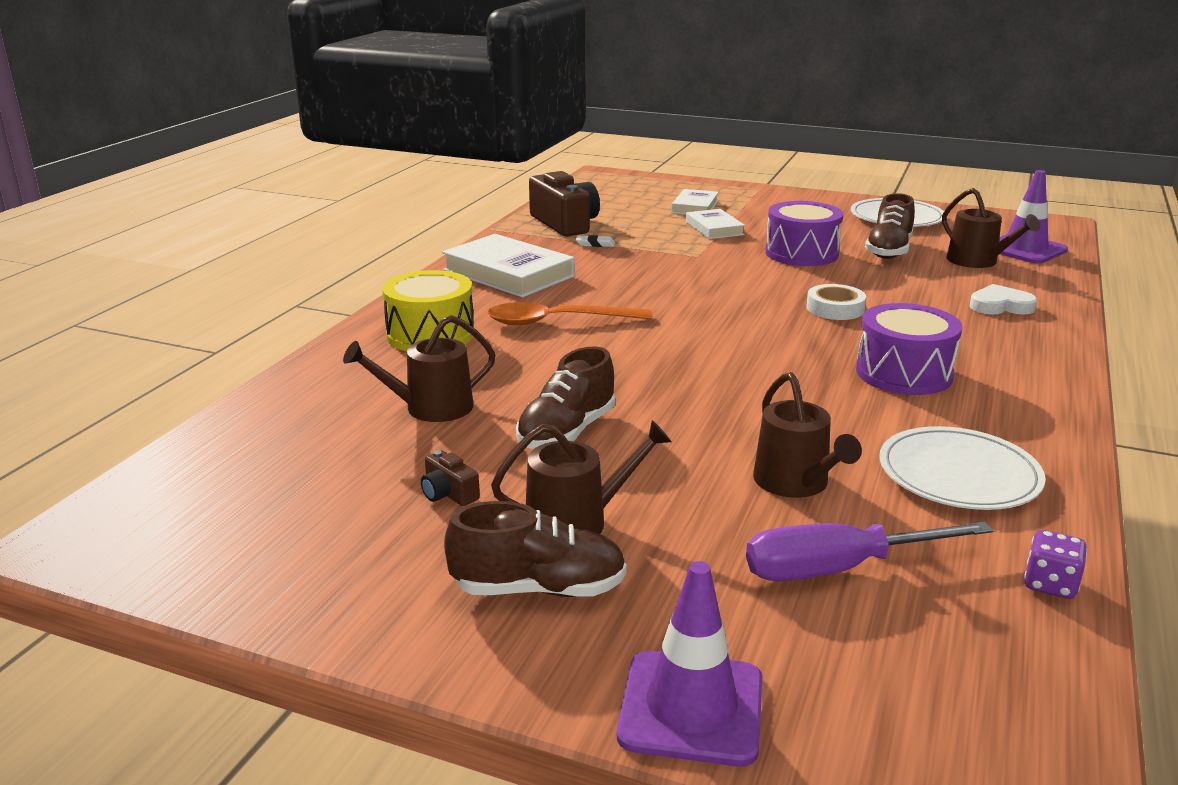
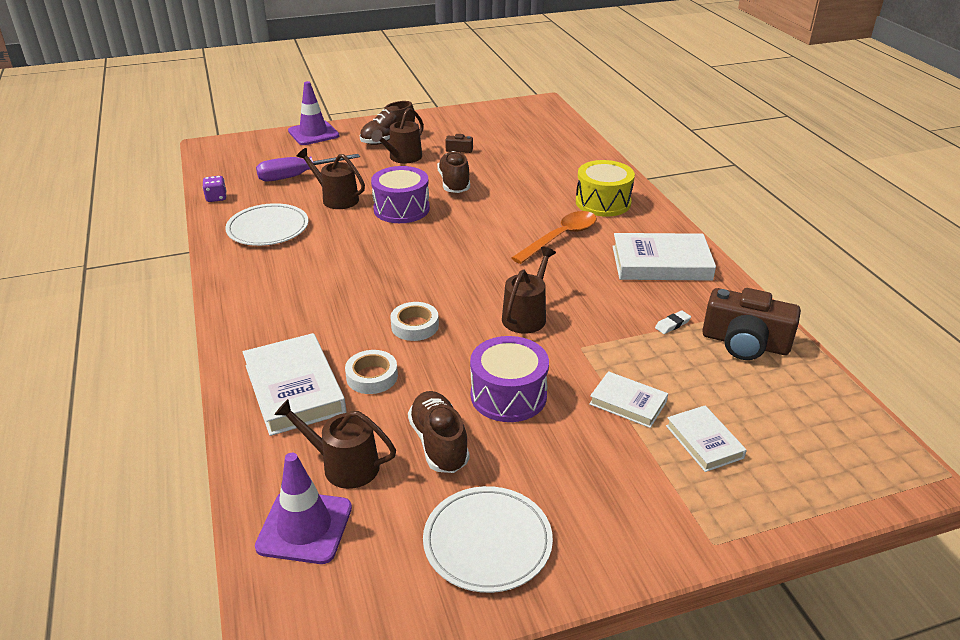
camera: 140 degrees right, 10 degrees up
brown watering can [343,315,496,422] -> brown watering can moved to [502,247,556,334]
purple screwdriver [746,522,994,581] -> purple screwdriver turned 150 degrees counterclockwise [256,154,360,181]
purple drum [856,303,962,395] -> purple drum moved to [371,166,430,223]
white heart [970,284,1037,315] -> white book [243,333,346,436]
none -> white tape [345,350,398,394]

